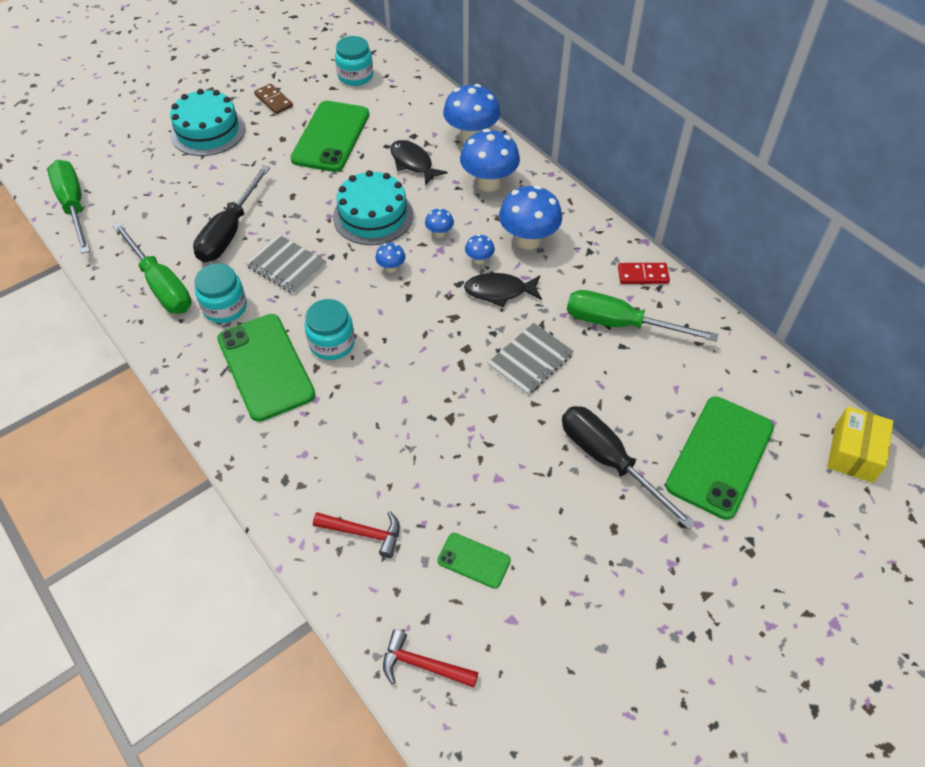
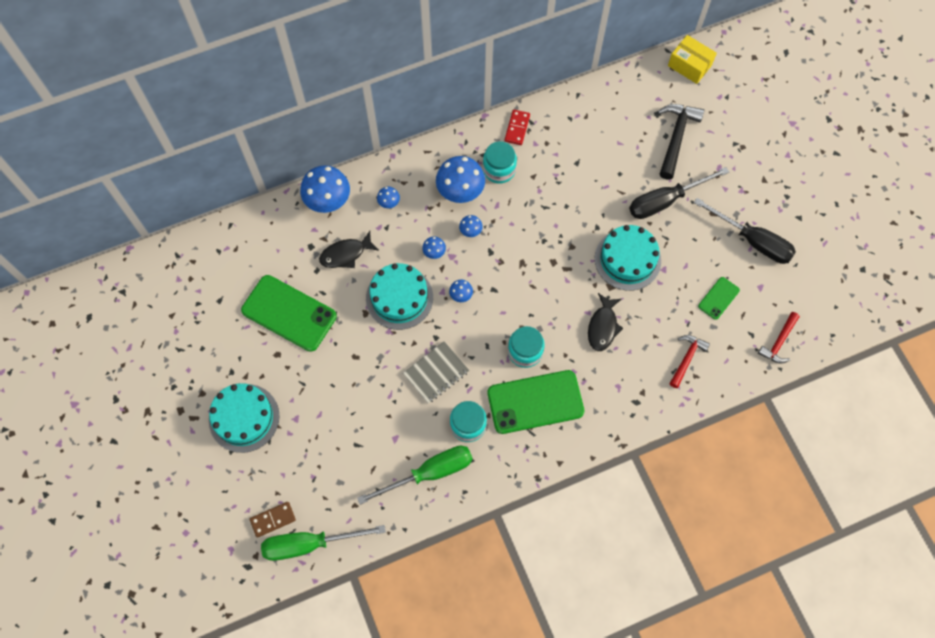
camera: 75 degrees left, 15 degrees up
black screwdriver [193,165,270,262] -> black screwdriver moved to [694,198,796,264]
brown domino [254,84,293,114] -> brown domino moved to [250,502,296,538]
turquoise jar [335,36,373,86] -> turquoise jar moved to [483,141,517,184]
blue mushroom [460,129,520,192] -> blue mushroom [377,187,400,208], size x0.47
black fish [464,273,542,307] -> black fish moved to [588,293,623,351]
grey notebook [488,323,574,395] -> none
green screwdriver [567,290,718,342] -> none
green phone [666,397,774,520] -> black hammer [657,104,704,180]
none -> turquoise cake [595,225,661,291]

